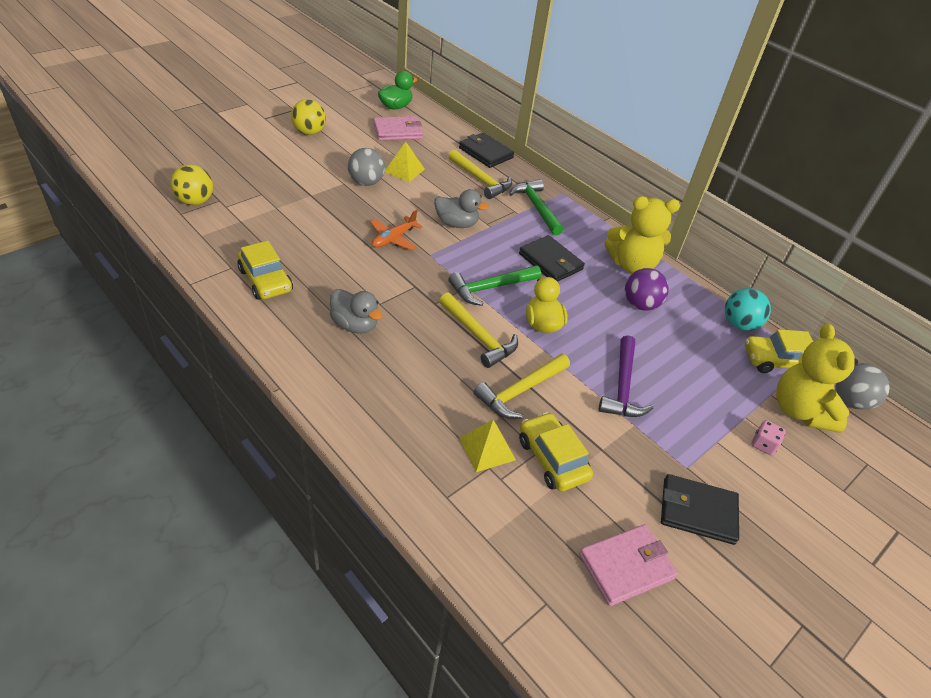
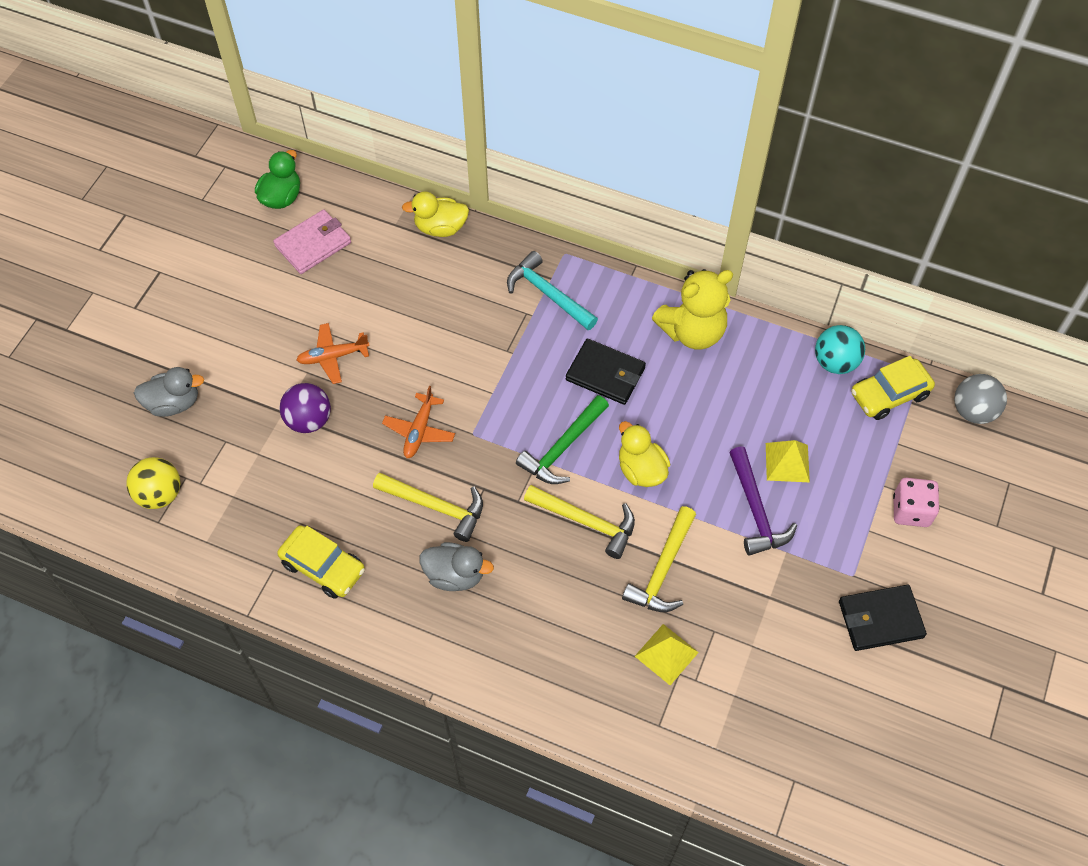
camera: 20 degrees left, 15 degrees up
yellow ball [291,99,326,135] -> none
grey ball [348,148,385,186] -> orange plane [296,323,370,384]
yellow pyramid [385,142,425,182] -> yellow pyramid moved to [766,440,810,482]
grey duck [434,189,489,228] -> grey duck moved to [134,367,204,417]
yellow hammer [448,150,512,199] -> yellow hammer moved to [373,472,483,542]
black wallet [459,133,514,168] -> yellow duck [402,191,469,237]
green hammer [509,179,564,235] -> turquoise hammer [507,251,598,330]
yellow car [519,412,593,491] -> none
pink wallet [579,524,678,606] -> none
purple ball [625,268,669,311] -> purple ball moved to [280,383,331,433]
pink dice [751,420,786,455] -> pink dice [893,478,939,527], size x1.56
yellow teddy bear [777,324,858,433] -> none

